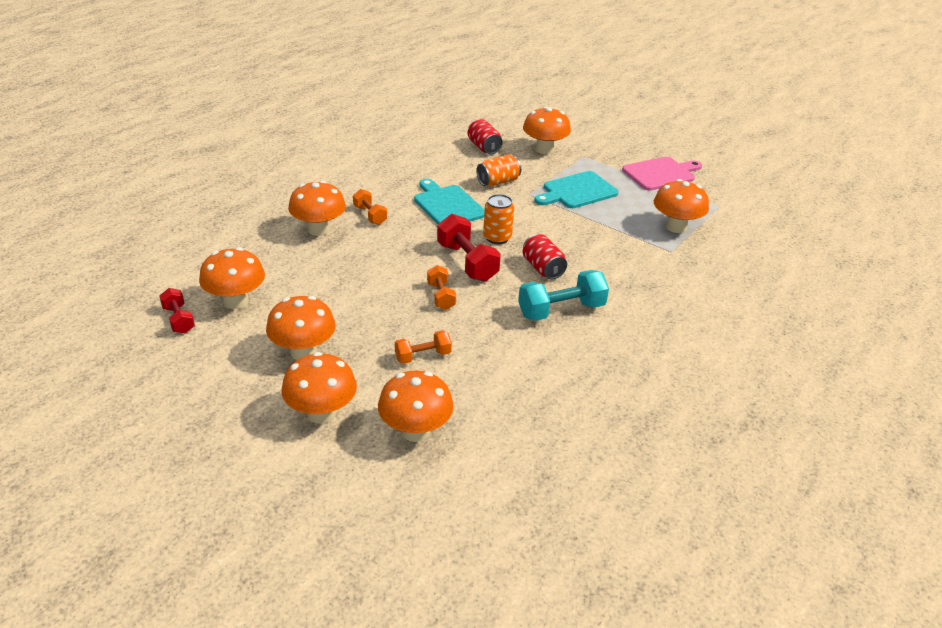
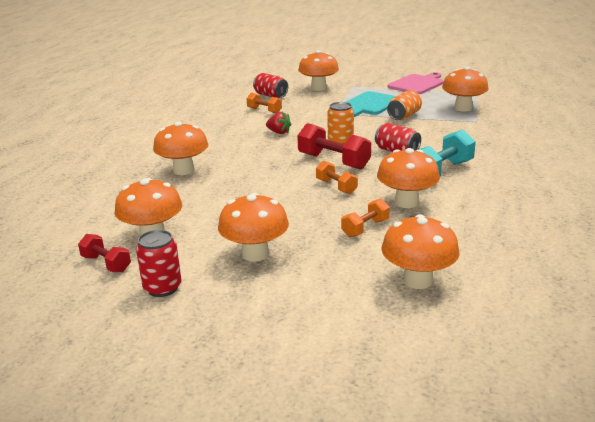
camera: 20 degrees left, 10 degrees down
orange mushroom [281,352,357,424] -> orange mushroom moved to [377,148,440,208]
orange dumbbell [353,189,387,225] -> orange dumbbell moved to [247,93,282,113]
turquoise cutting board [414,179,485,224] -> red strawberry [266,112,291,134]
orange can [476,154,521,187] -> orange can moved to [387,90,422,120]
none -> red can [136,230,182,297]

